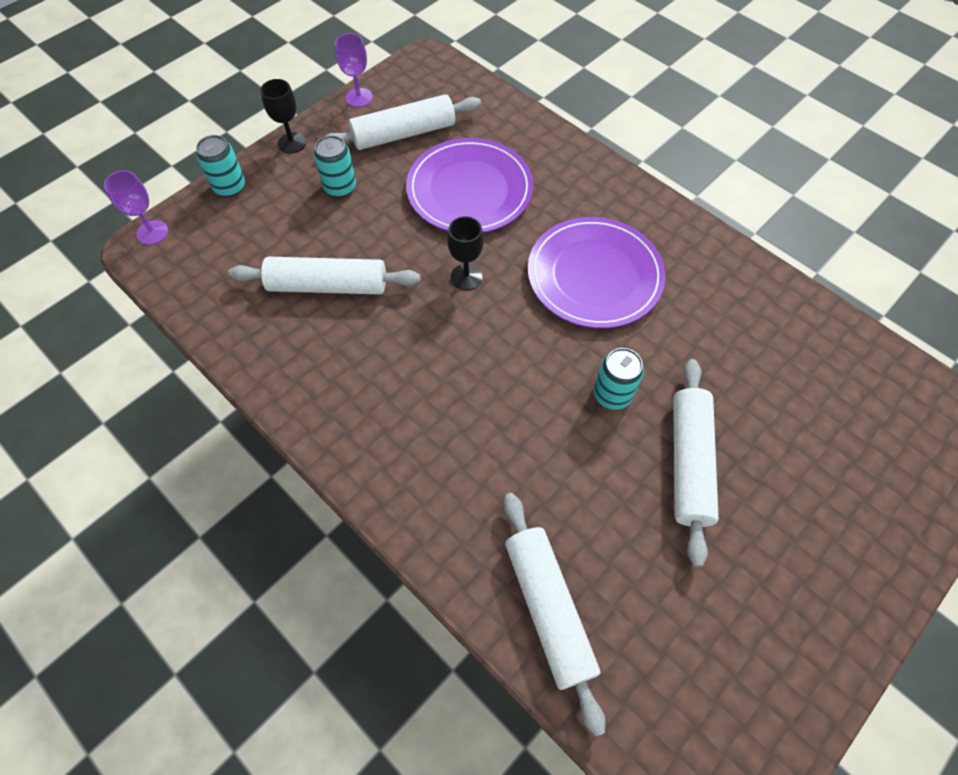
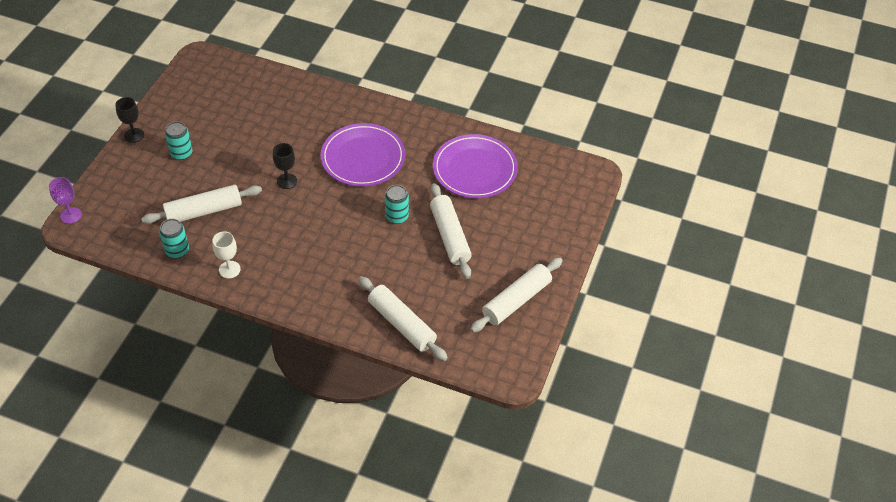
camera: 25 degrees left, 10 degrees down
turquoise can [196,135,245,197] -> turquoise can moved to [159,219,189,258]
white rolling pin [324,94,481,150] -> white rolling pin moved to [470,257,563,333]
purple goblet [335,33,373,107] -> none
purple plate [406,138,533,233] -> purple plate moved to [433,134,518,198]
none -> white goblet [212,231,241,278]

